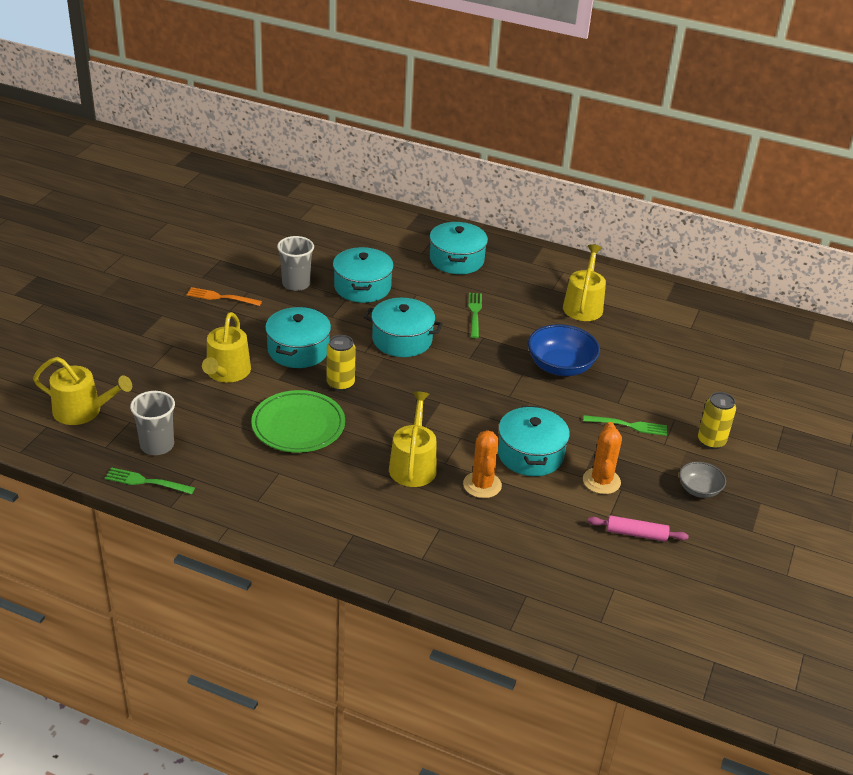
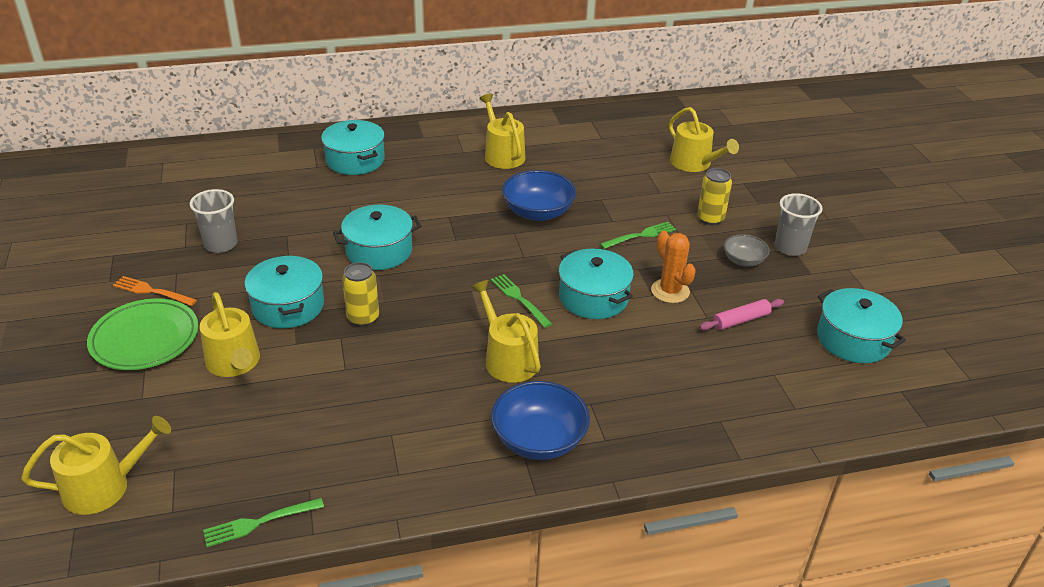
camera: 35 degrees left, 0 degrees up
grey cup [130,391,175,455] -> grey cup moved to [775,193,823,256]
orange fork [186,287,262,306] -> orange fork turned 45 degrees clockwise [113,276,197,306]
green plate [251,390,345,453] -> green plate moved to [87,299,198,370]
turquoise pot [333,247,394,303] -> turquoise pot moved to [817,288,906,363]
orange cactus [463,430,502,498] -> none
green fork [468,293,482,338] -> green fork moved to [491,274,552,328]
none -> blue bowl [491,381,590,460]
none -> yellow watering can [669,107,739,172]

